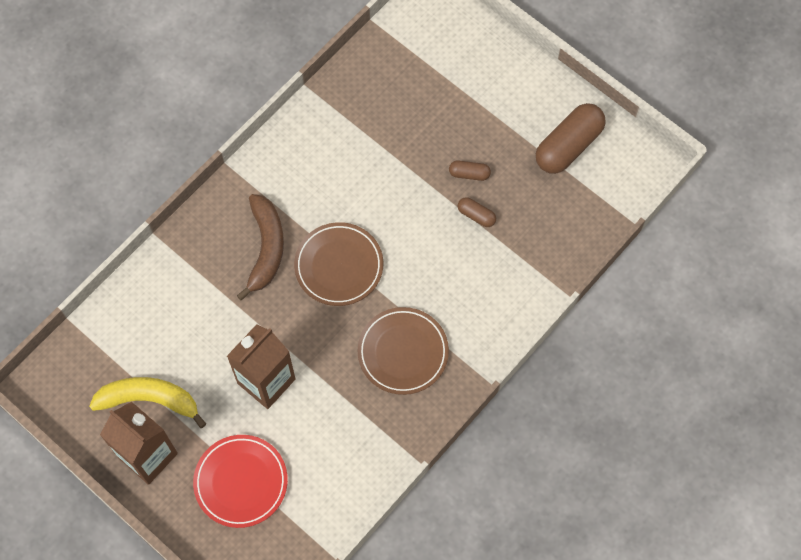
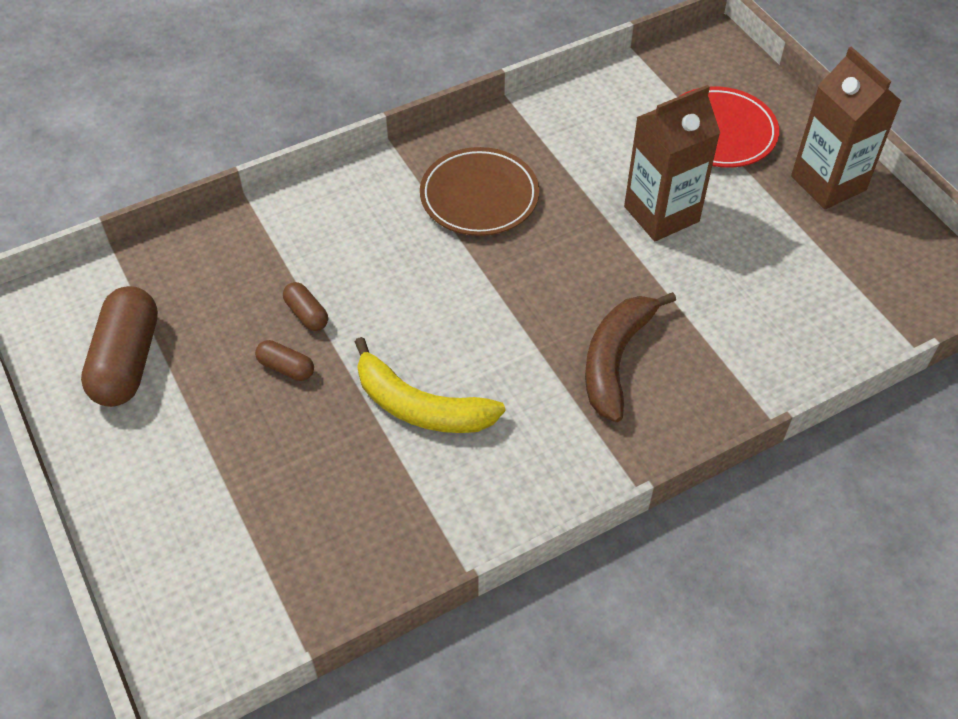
camera: 160 degrees left, 15 degrees down
yellow banana [89,377,206,428] -> yellow banana moved to [355,337,505,433]
brown plate [294,222,383,306] -> none
brown capsule [536,103,606,174] -> brown capsule turned 60 degrees counterclockwise [81,286,158,407]

